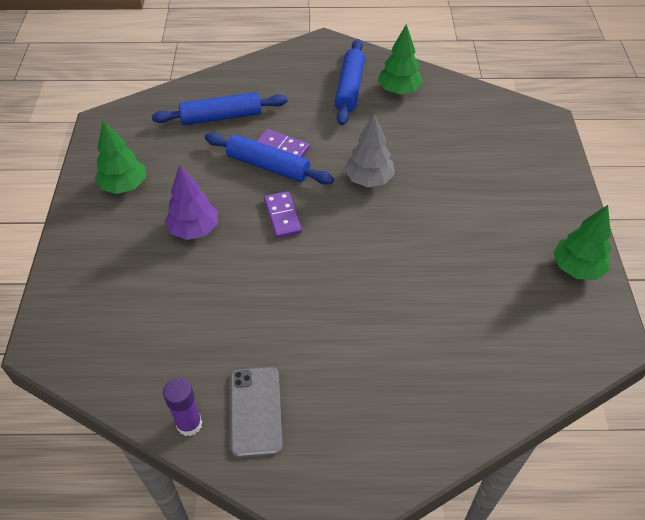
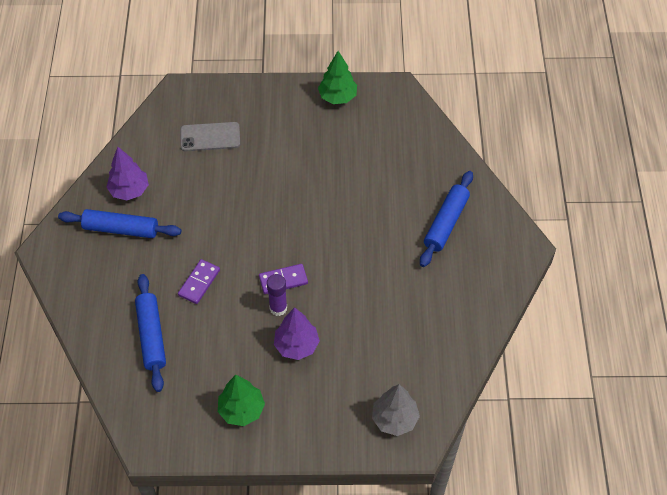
camera: 90 degrees left, 5 degrees up
purple glue stick [163,378,202,436] -> purple glue stick moved to [267,274,287,316]
blue rolling pin [205,133,334,185] -> blue rolling pin moved to [420,171,473,267]
grey phone [231,367,283,457] -> grey phone moved to [180,122,240,151]
grey tree [344,114,395,187] -> grey tree moved to [372,384,420,436]
green tree [378,24,423,94] -> purple tree [106,147,149,200]

